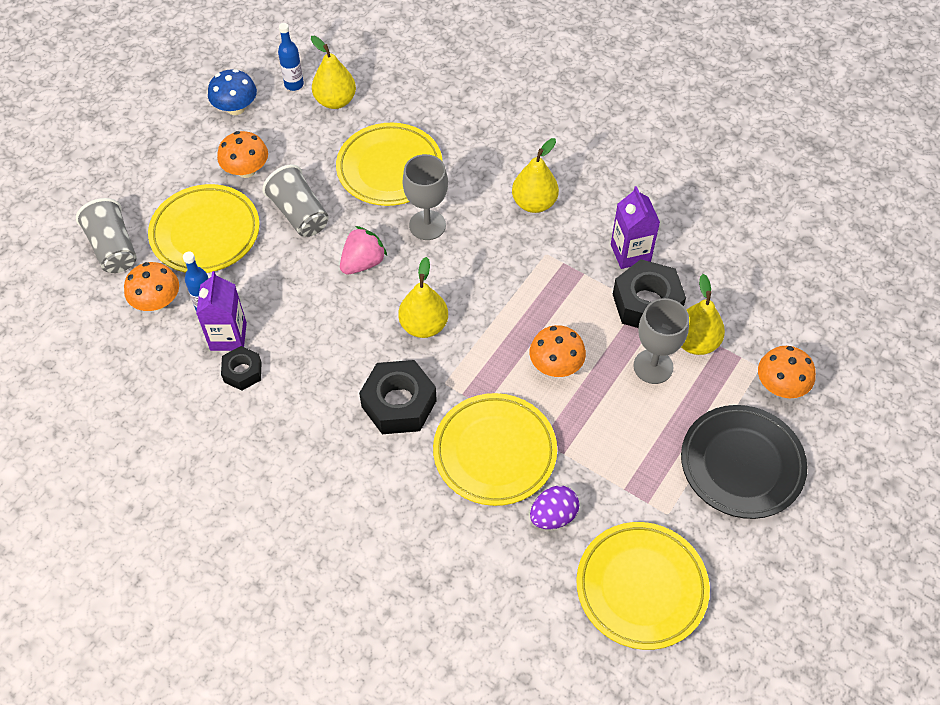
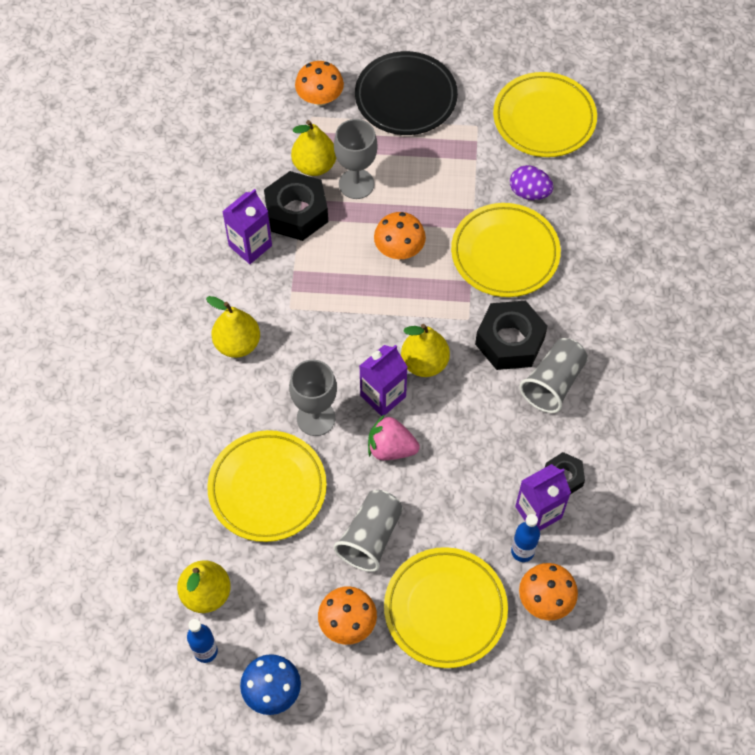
camera: 120 degrees left, 5 degrees up
grey cup [76,198,137,273] -> grey cup moved to [519,338,588,413]
none -> purple carton [360,345,407,416]

